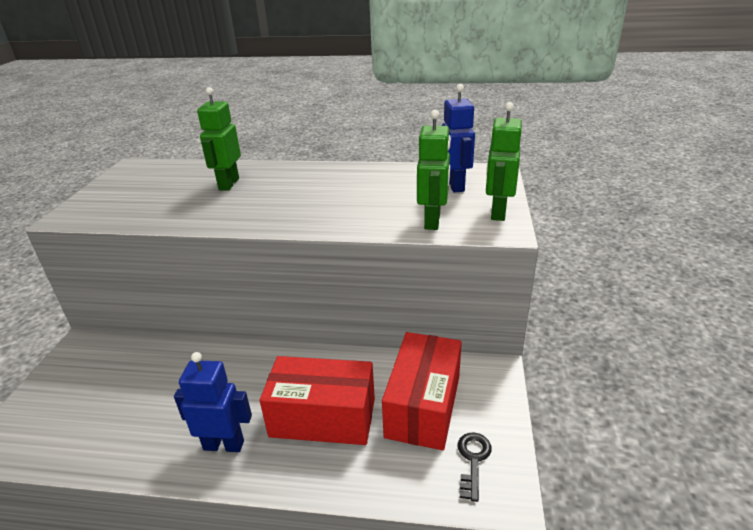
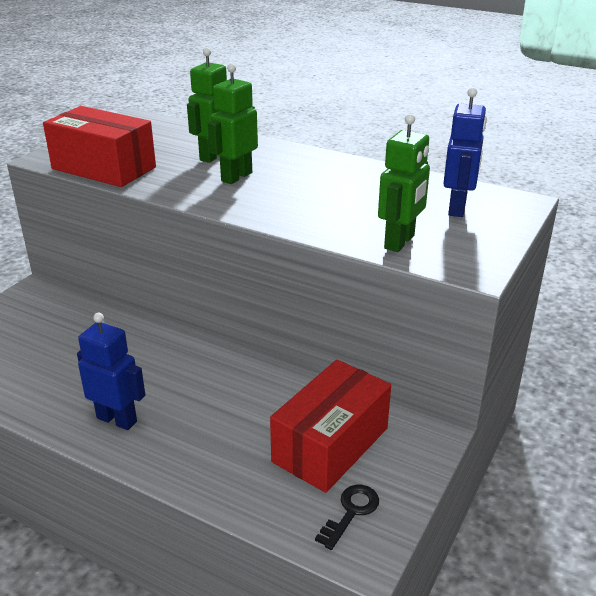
camera: 20 degrees right, 0 degrees up
red box [260,356,375,445] -> red box moved to [43,106,156,187]
green robot [486,102,522,221] -> green robot moved to [208,63,258,184]

